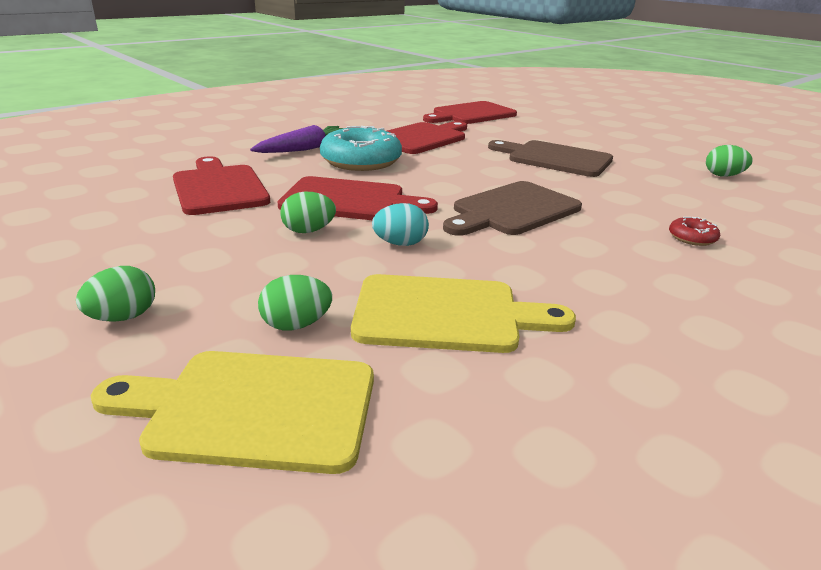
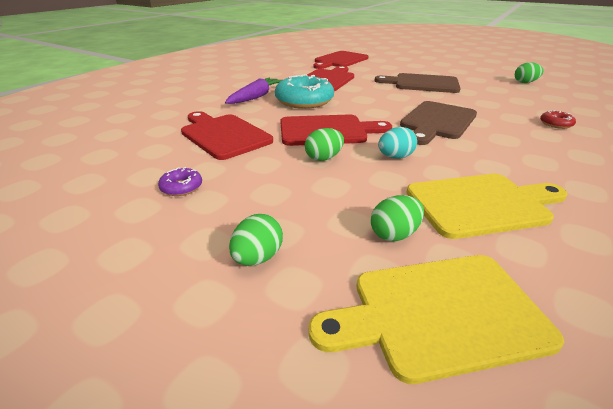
camera: 15 degrees left, 5 degrees up
none -> purple donut [158,167,202,196]

